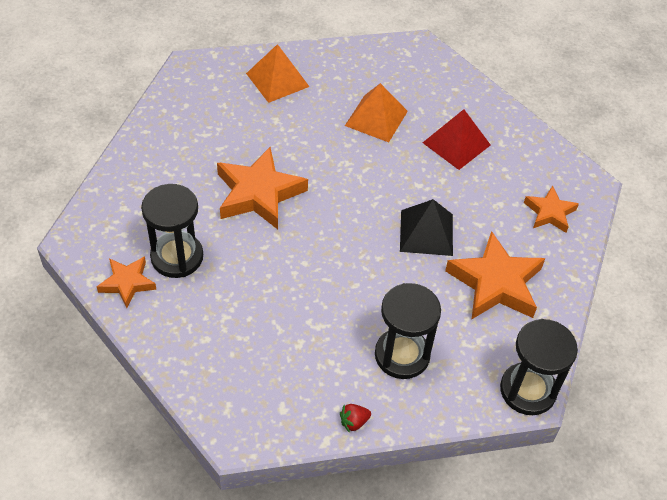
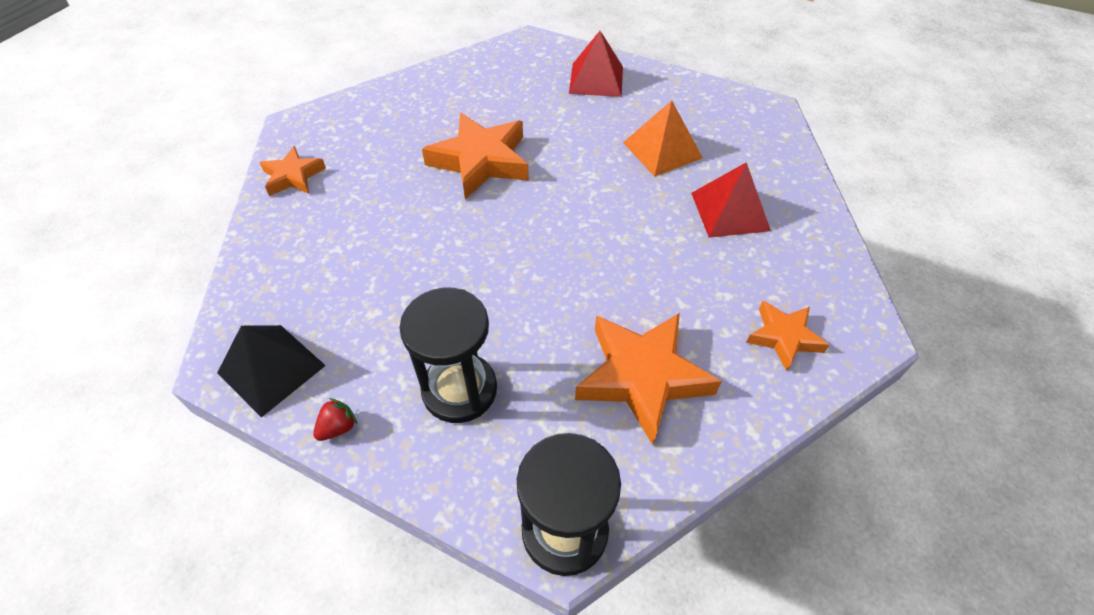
camera: 40 degrees right, 0 degrees up
black hourglass [141,184,203,278] -> none
orange pyramid [246,44,310,103] -> red pyramid [569,31,623,97]
red strawberry [340,404,371,433] -> red strawberry turned 120 degrees clockwise [313,398,357,441]
black pyramid [400,199,453,256] -> black pyramid moved to [217,325,326,418]

